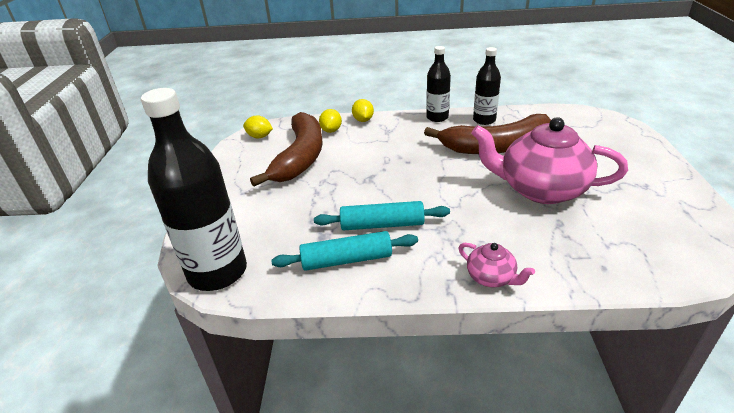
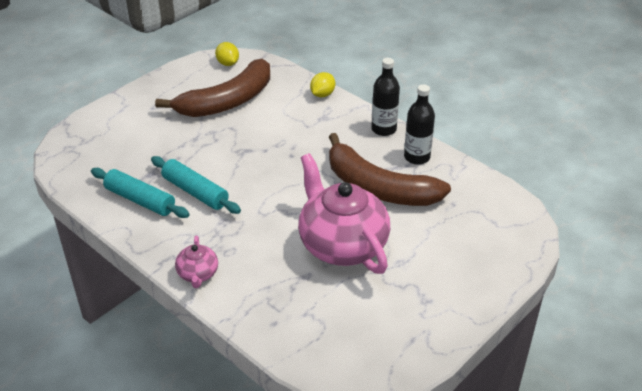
camera: 40 degrees right, 5 degrees up
black bottle [141,88,247,291] -> none
yellow lemon [319,109,342,133] -> none

